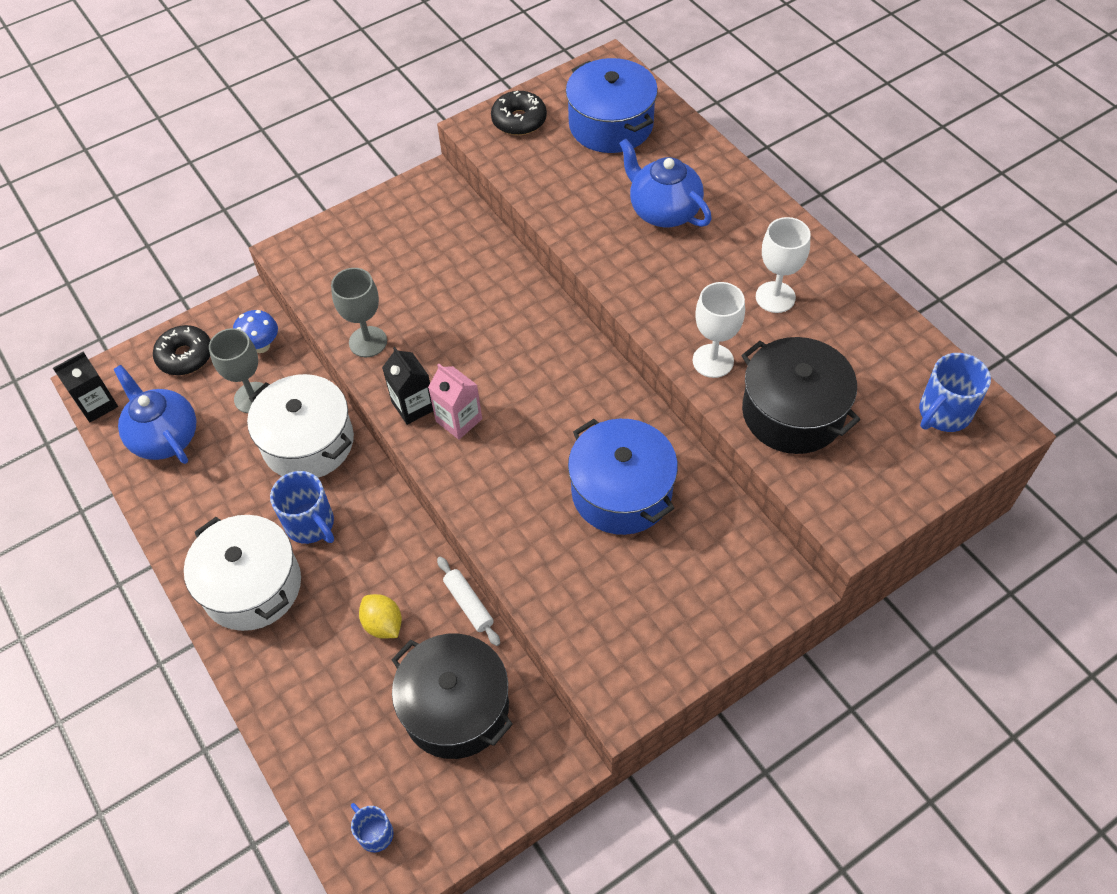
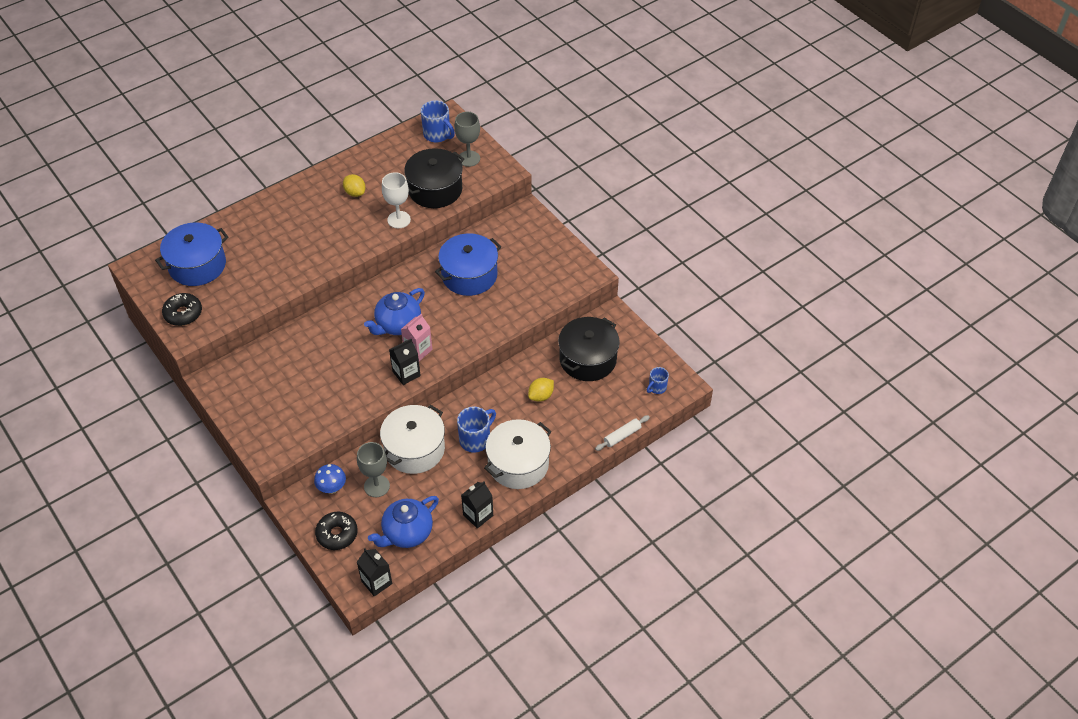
camera: 95 degrees left, 5 degrees down
grey goblet [331,268,387,357] -> grey goblet moved to [454,112,480,167]
white rolling pin [437,557,500,646] -> white rolling pin moved to [595,415,650,451]
blue teapot [619,138,712,227] -> blue teapot moved to [364,288,425,335]
white goblet [756,217,811,313] -> yellow lemon [343,174,366,197]
none -> black carton [461,481,493,528]

